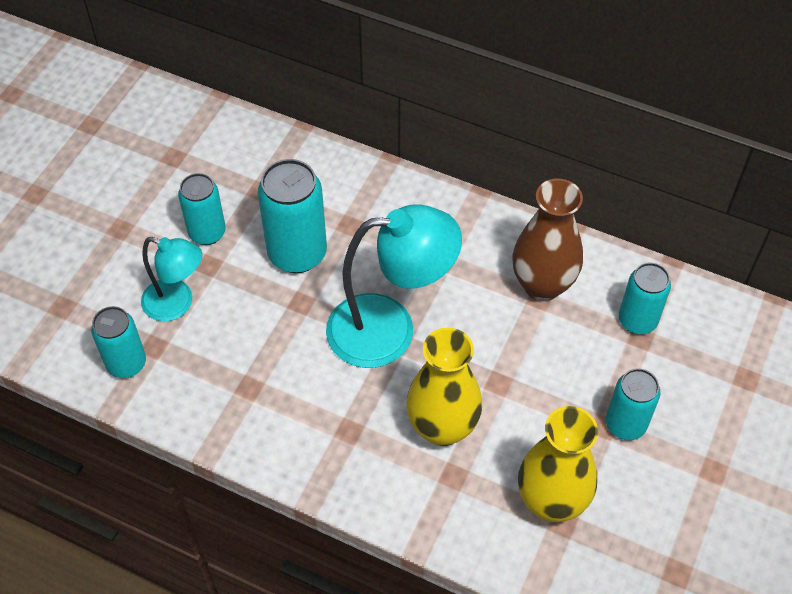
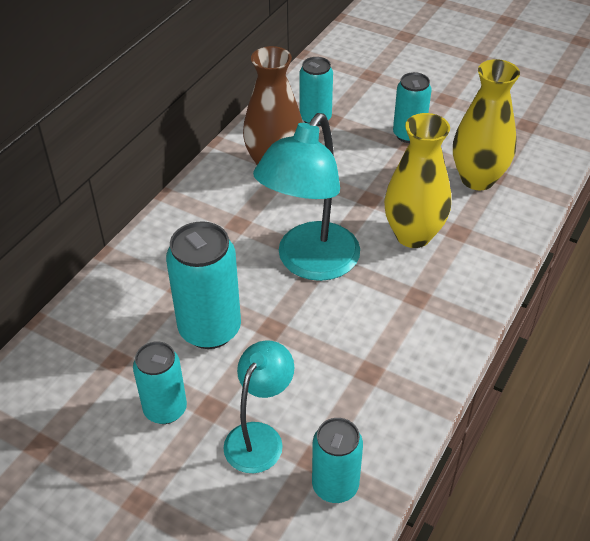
camera: 85 degrees left, 10 degrees down
turquoise lamp [326,204,462,368] -> turquoise lamp turned 150 degrees counterclockwise [253,113,360,281]

